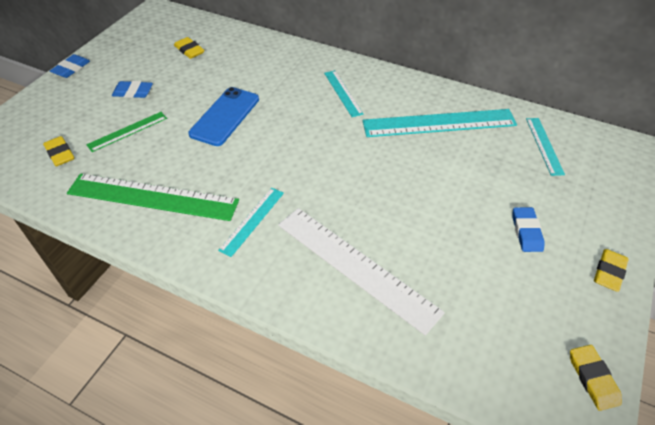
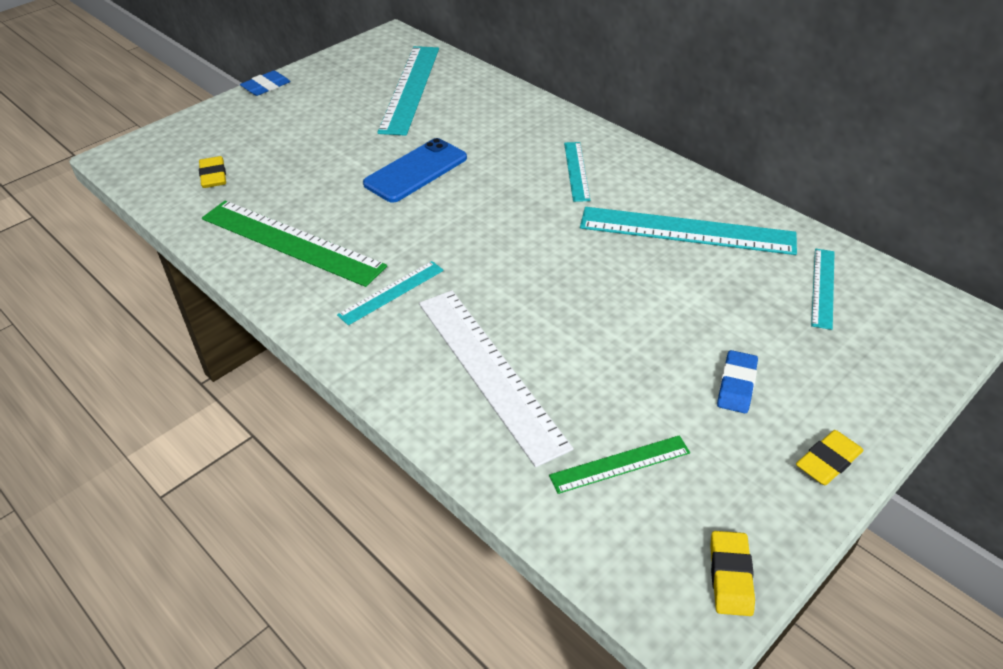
camera: 20 degrees right, 5 degrees down
green ruler [86,112,167,152] -> green ruler moved to [549,435,690,494]
blue eraser [112,81,153,98] -> none
yellow eraser [174,37,204,59] -> turquoise ruler [377,46,439,136]

